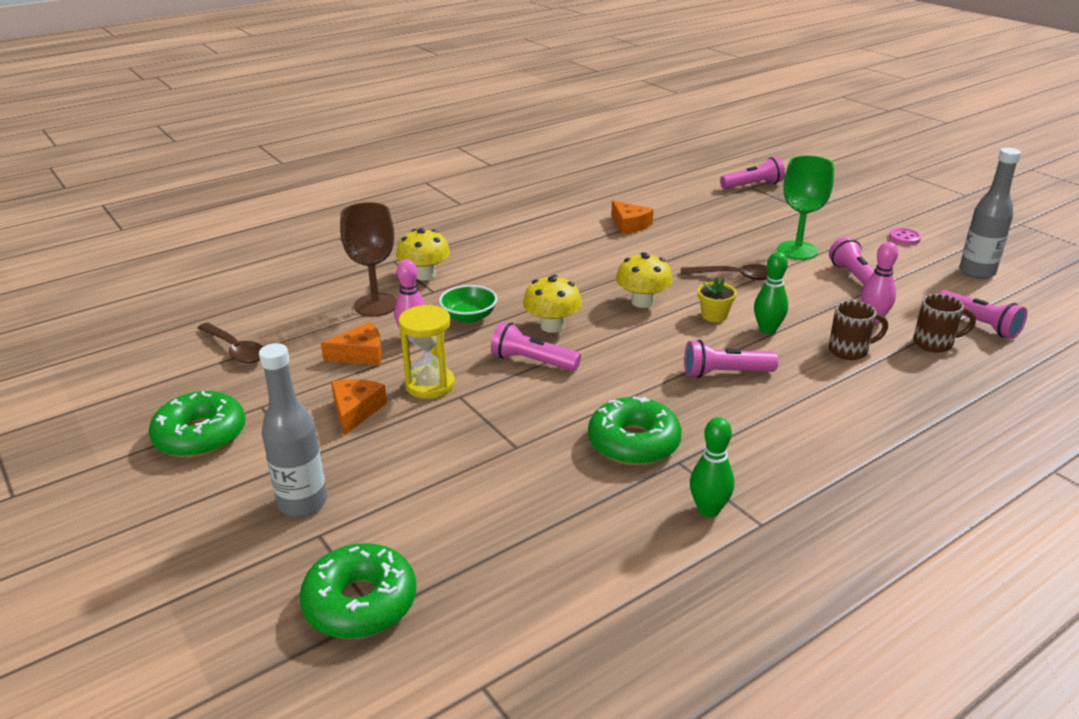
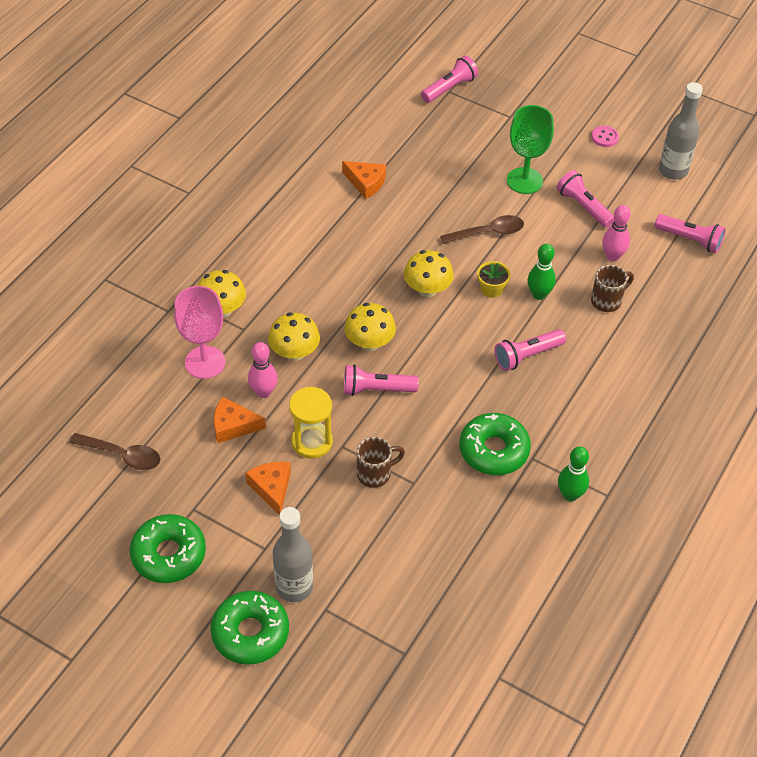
camera: 25 degrees left, 20 degrees up
green donut [299,543,416,639] -> green donut moved to [211,591,289,664]
orange cheese [321,322,382,365] -> orange cheese turned 135 degrees counterclockwise [214,397,266,443]
brown goblet [340,202,397,316] -> pink goblet [174,286,225,379]
green bowl [439,285,497,323] -> yellow mushroom [268,312,320,361]
brown mug [913,294,976,353] -> brown mug moved to [357,437,405,488]

